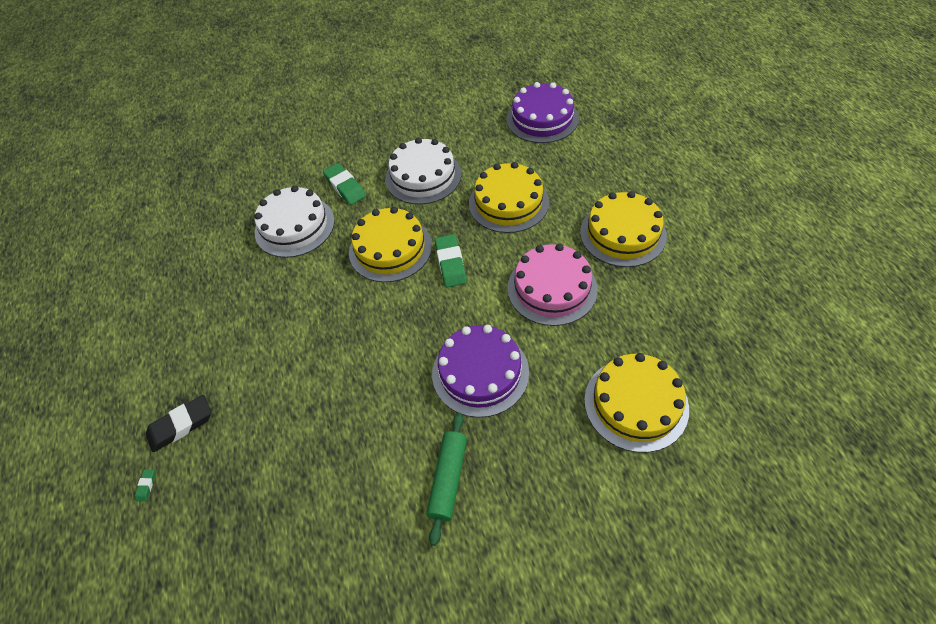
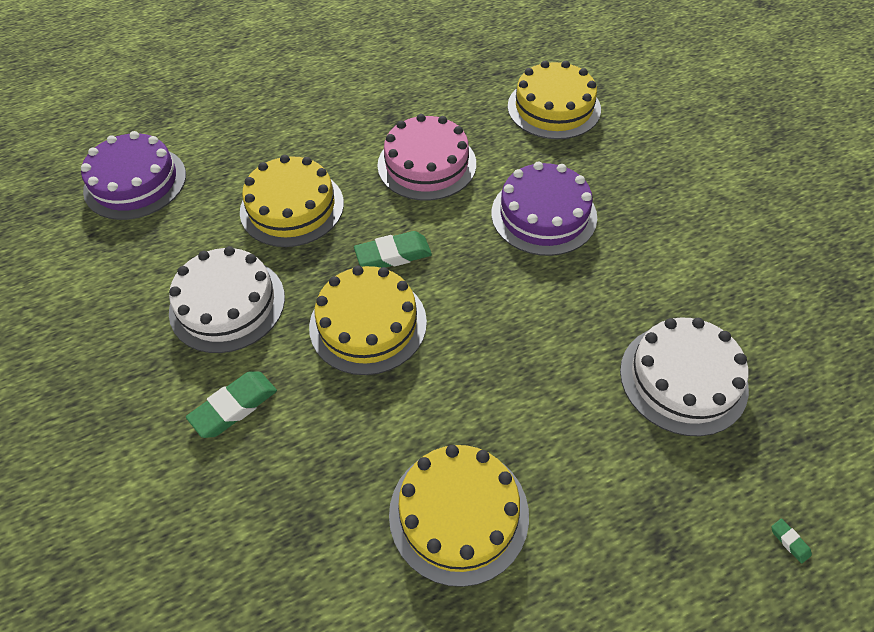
camera: 100 degrees left, 0 degrees up
green eraser [135,469,155,501] -> green eraser turned 60 degrees clockwise [771,519,812,563]
black eraser [146,395,211,452] -> none
white cake [254,186,335,258] -> white cake moved to [620,318,749,436]
green rolling pin [426,413,467,546] -> none
yellow cake [580,191,667,267] -> yellow cake moved to [389,445,529,587]

